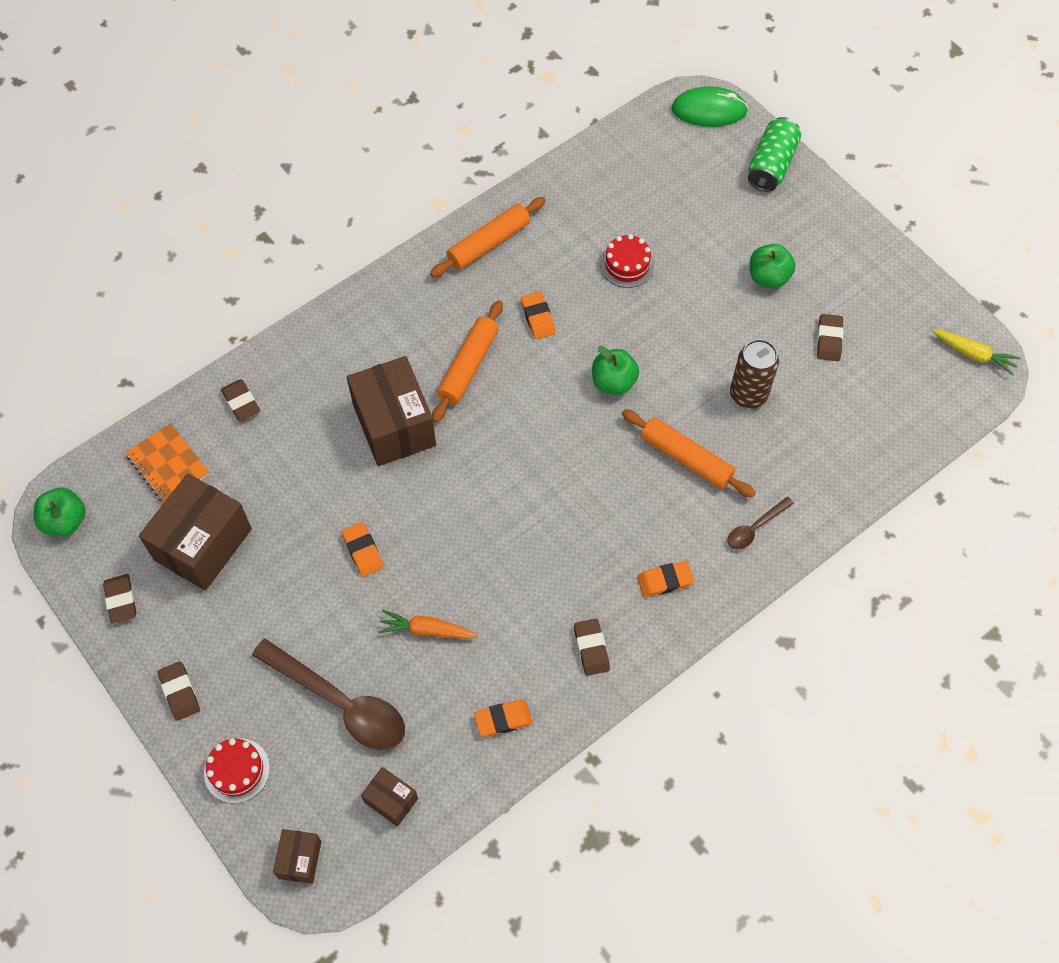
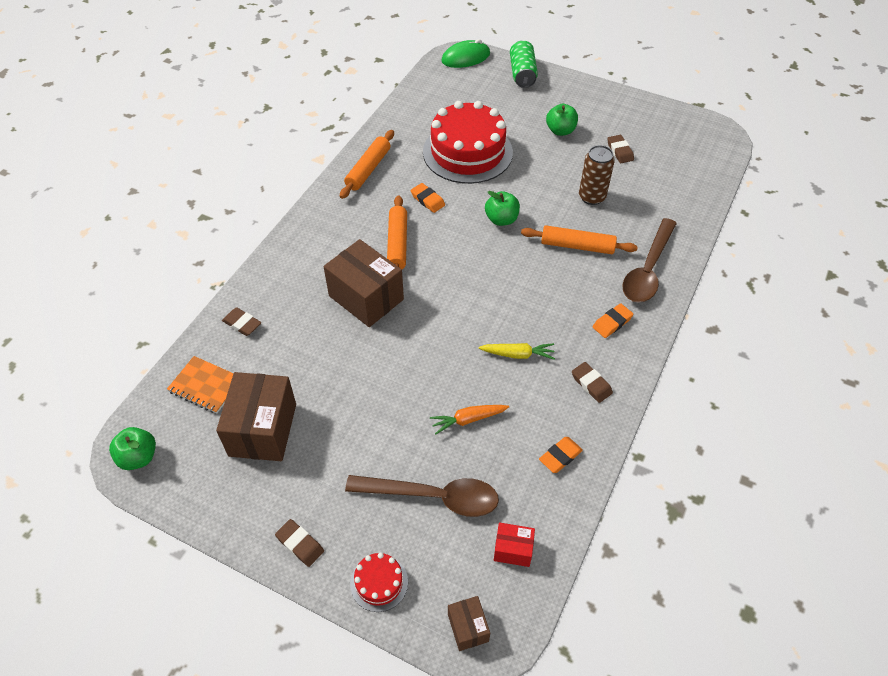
camera: 25 degrees left, 10 degrees down
brown eraser [103,574,136,624] -> none
orange eraser [342,522,384,577] -> none
brown box [361,767,418,827] -> red box [494,523,535,567]
red cake [600,234,655,288] -> red cake [423,101,513,184], size x2.29
brown spoon [727,497,794,549] -> brown spoon [623,218,677,303], size x2.03
yellow carrot [932,330,1021,376] -> yellow carrot moved to [478,343,555,359]

